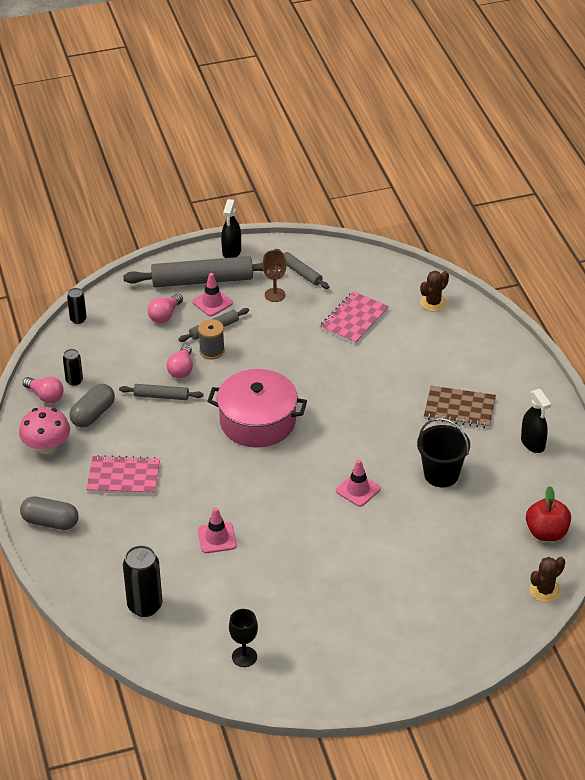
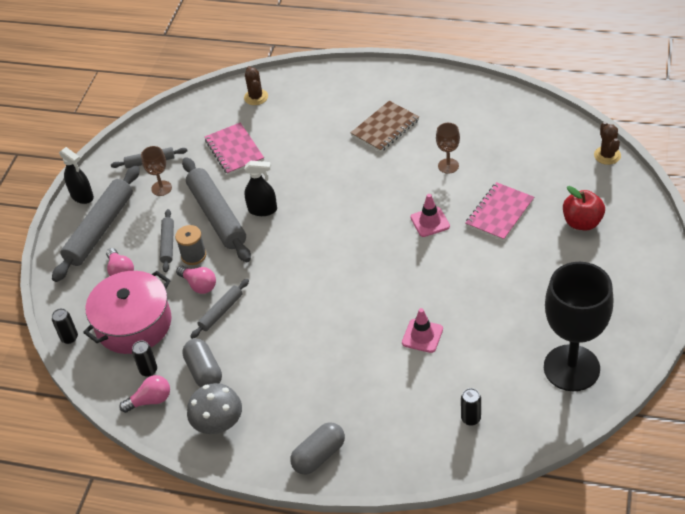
camera: 55 degrees left, 5 degrees up
pink mushroom [19,407,70,454] -> grey mushroom [187,383,242,434]
pink notebook [86,455,160,495] -> pink notebook moved to [466,182,534,241]
black can [123,545,162,617] -> black can [461,388,481,426], size x0.56
pink traffic cone [192,273,233,316] -> none
pink pot [207,369,307,448] -> pink pot moved to [83,271,172,354]
black goblet [229,609,258,667] -> black goblet [544,262,614,391], size x2.28
black bucket [417,418,470,487] -> brown goblet [436,123,460,174]
black spray bottle [521,389,551,453] -> black spray bottle moved to [244,161,277,216]
red apple [526,486,571,541] -> red apple moved to [563,186,605,230]
none -> grey rolling pin [182,157,251,262]

